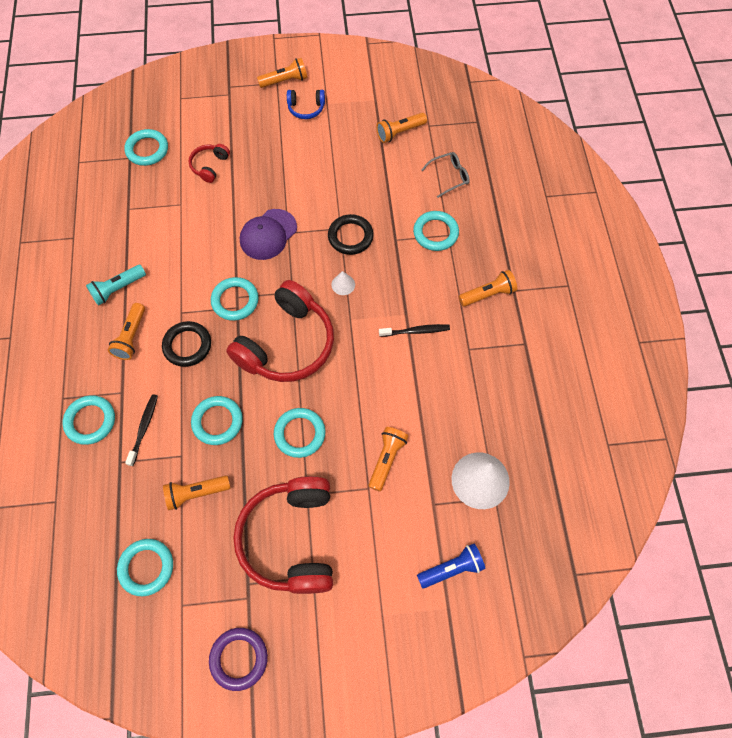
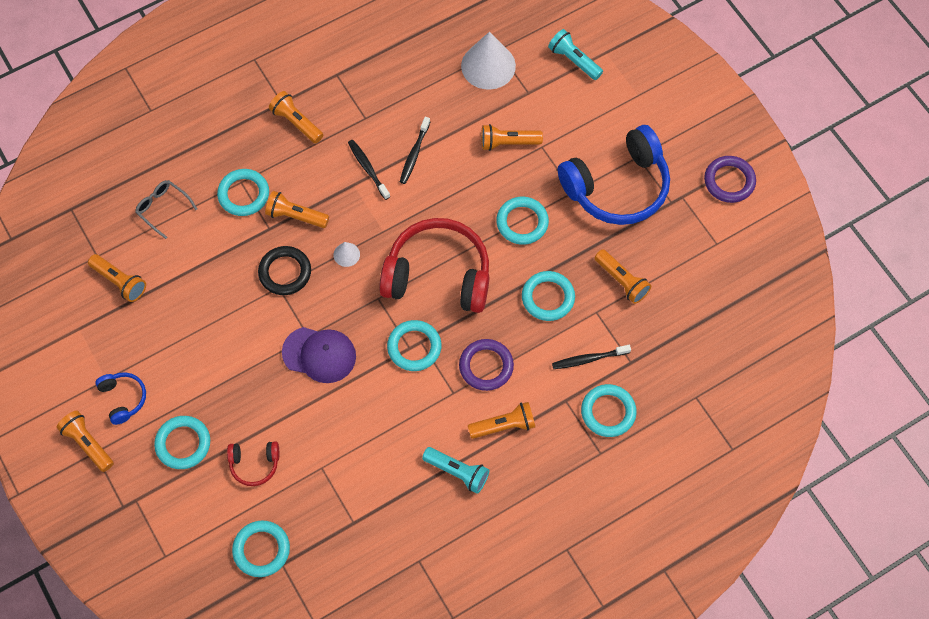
camera: 115 degrees left, 0 degrees up
turquoise ring [117,539,173,596] -> turquoise ring moved to [154,416,210,469]
black ring [162,321,211,367] -> purple ring [459,339,514,391]
red headphones [233,476,333,594] -> blue headphones [558,125,670,225]
blue flashlight [417,543,486,589] -> turquoise flashlight [548,29,603,80]
none -> orange flashlight [265,191,329,228]
none -> black toothbrush [400,117,430,184]

